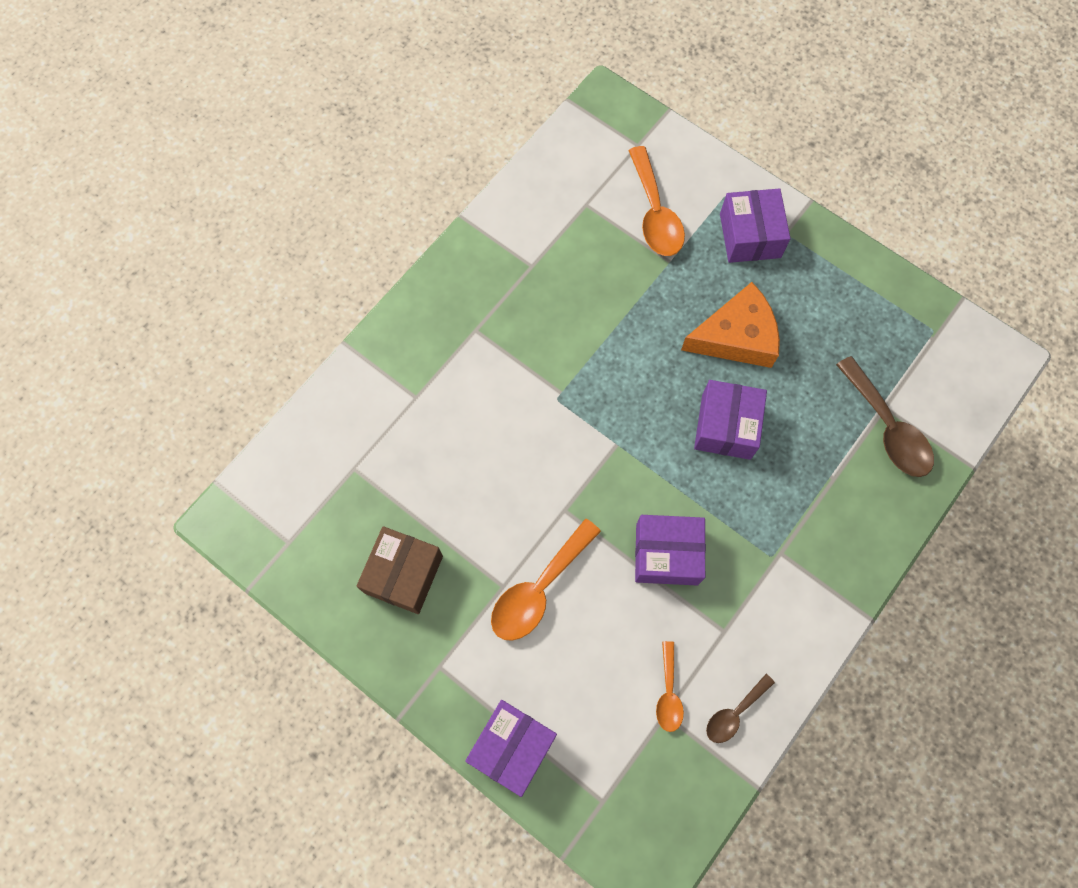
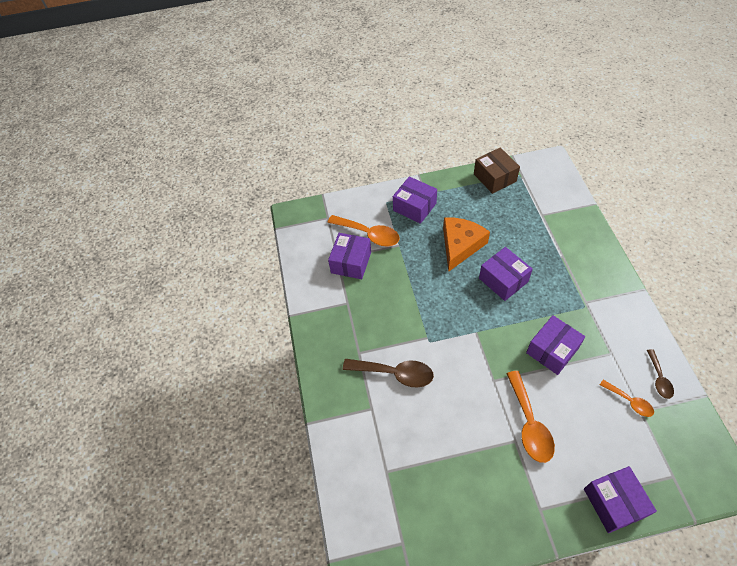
camera: 45 degrees left, 15 degrees down
brown box [357,526,443,614] -> brown box moved to [474,147,520,194]
brown spoon [836,356,934,477] -> brown spoon moved to [343,359,434,388]
none -> purple box [328,233,371,279]

